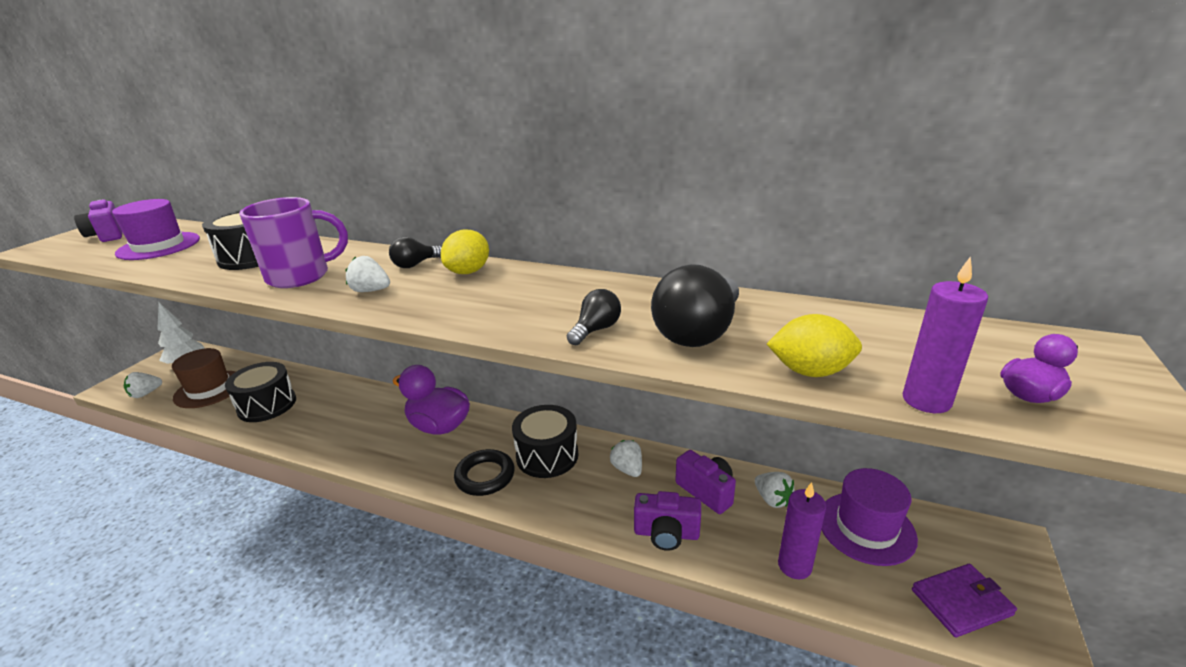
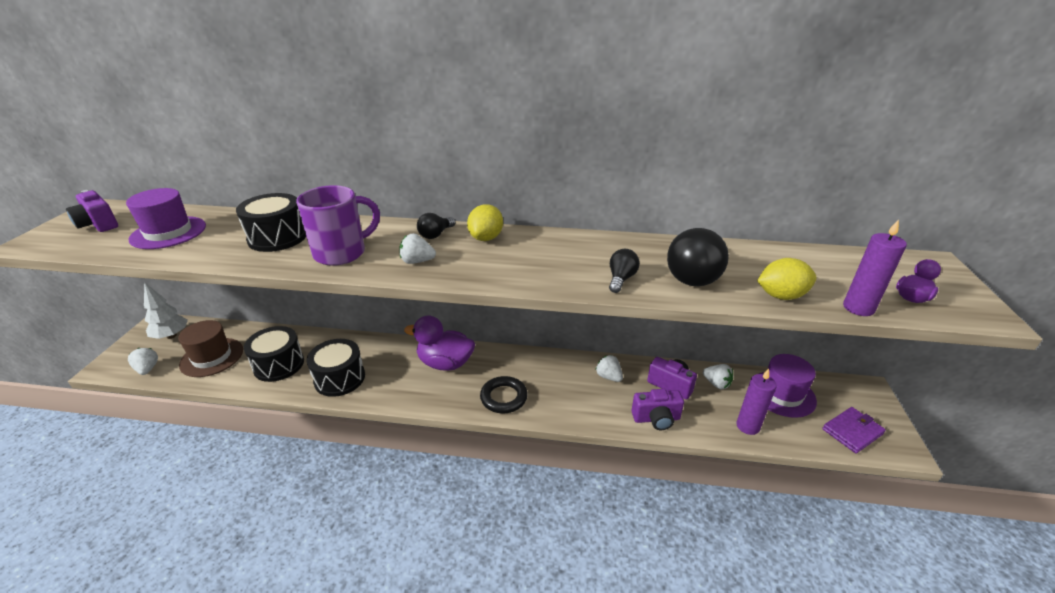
camera: 15 degrees left, 5 degrees up
white strawberry [124,372,162,398] -> white strawberry turned 120 degrees clockwise [128,348,158,375]
black drum [512,405,578,478] -> black drum moved to [306,339,365,397]

